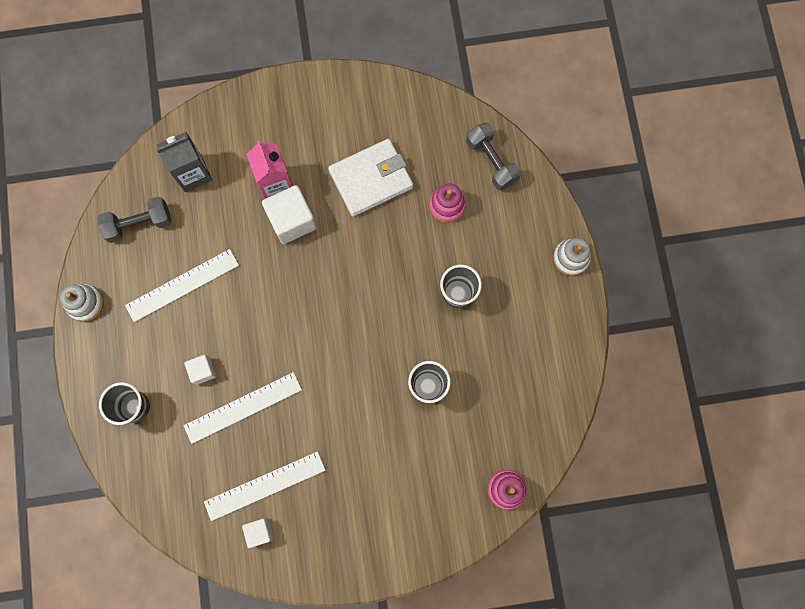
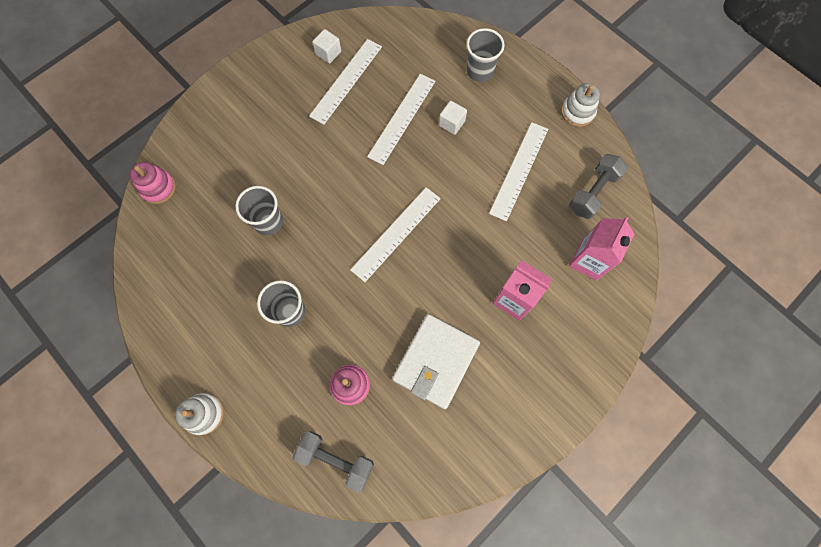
camera: 145 degrees right, 5 degrees down
grey carton [156,132,212,192] -> pink carton [569,217,634,281]
white cube [262,185,317,244] -> none
none -> white ruler [350,187,441,282]

